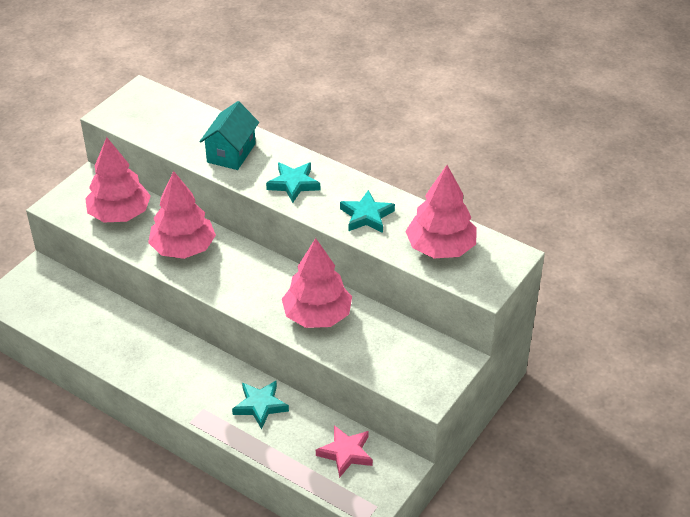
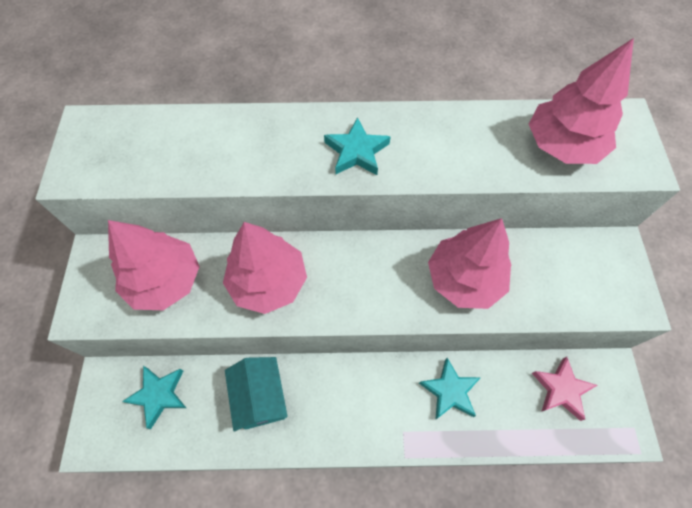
camera: 35 degrees left, 20 degrees up
turquoise house [199,101,259,170] -> turquoise house moved to [225,357,288,431]
turquoise star [340,190,395,233] -> turquoise star moved to [122,366,186,429]

